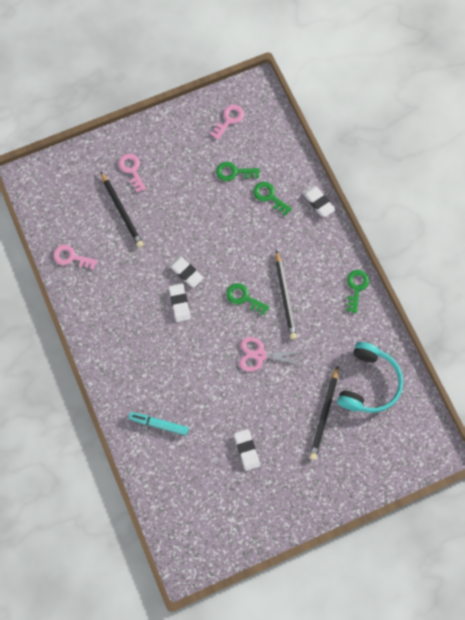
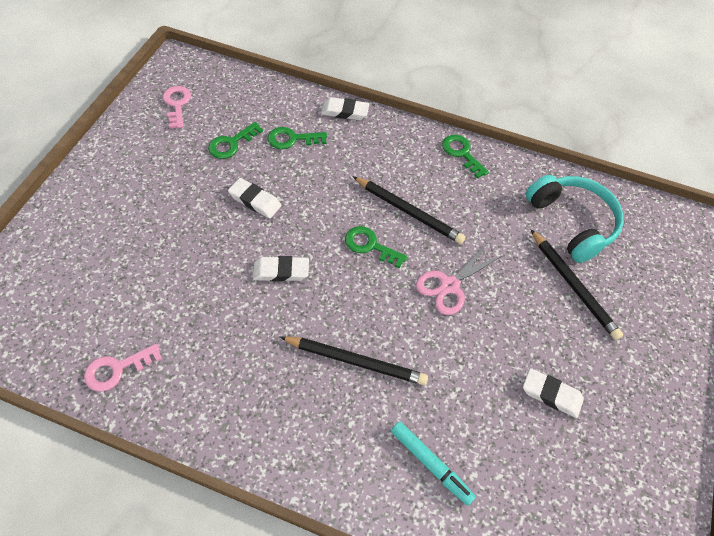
camera: 50 degrees left, 15 degrees down
black pencil [100,171,144,248] -> black pencil moved to [280,336,428,385]
pink key [119,154,146,193] -> none
turquoise marker [129,412,189,435] -> turquoise marker turned 105 degrees counterclockwise [391,422,476,506]
white eraser [169,284,191,322] -> white eraser moved to [228,178,282,219]
green key [226,283,269,315] -> green key turned 45 degrees clockwise [345,226,407,268]

